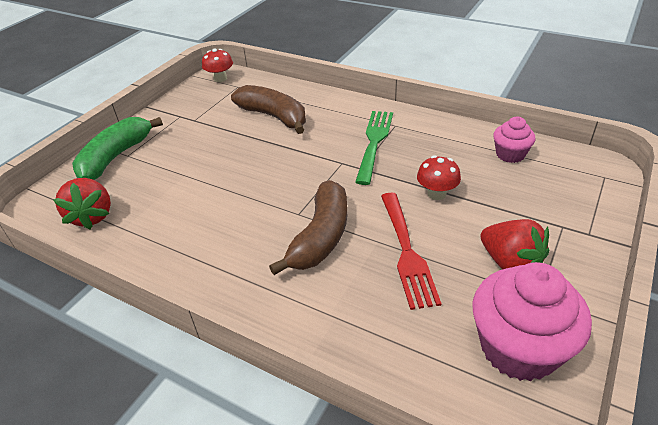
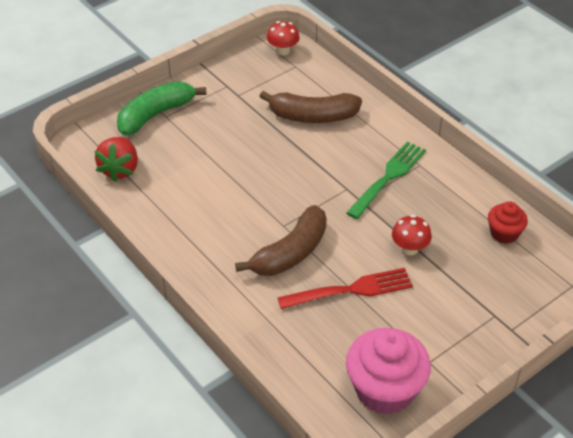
camera: 20 degrees right, 5 degrees up
brown banana [231,85,306,134] -> brown banana turned 120 degrees clockwise [259,91,362,123]
red fork [381,193,442,310] -> red fork turned 120 degrees counterclockwise [277,268,413,309]
red strawberry [480,219,549,269] -> none
pink cupcake [493,117,535,163] -> red cupcake [488,201,528,244]

